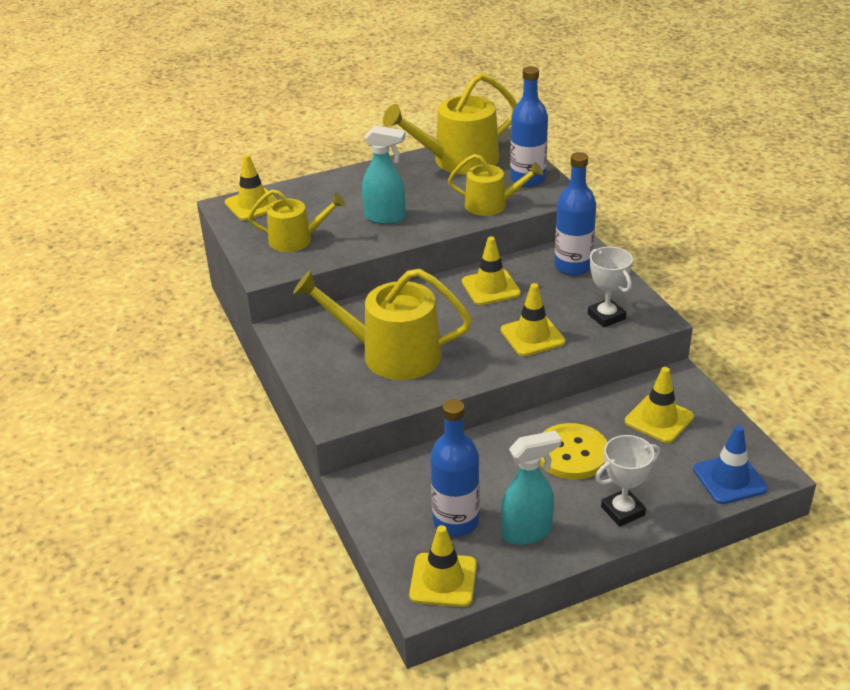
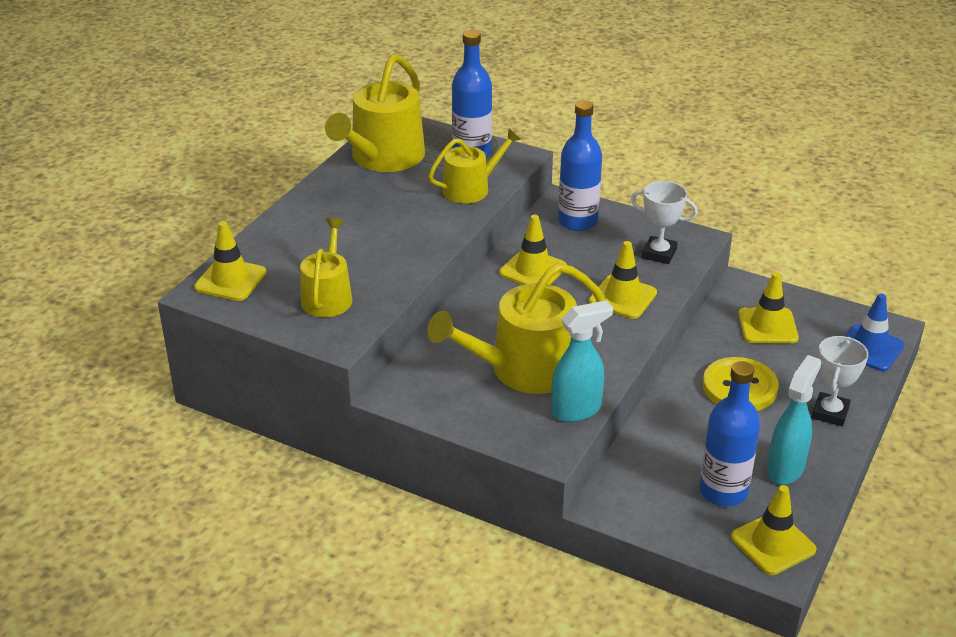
camera: 40 degrees left, 0 degrees up
yellow watering can [248,189,345,252] -> yellow watering can turned 45 degrees counterclockwise [300,218,352,317]
turquoise spray bottle [362,125,406,225] -> turquoise spray bottle moved to [551,300,613,422]

